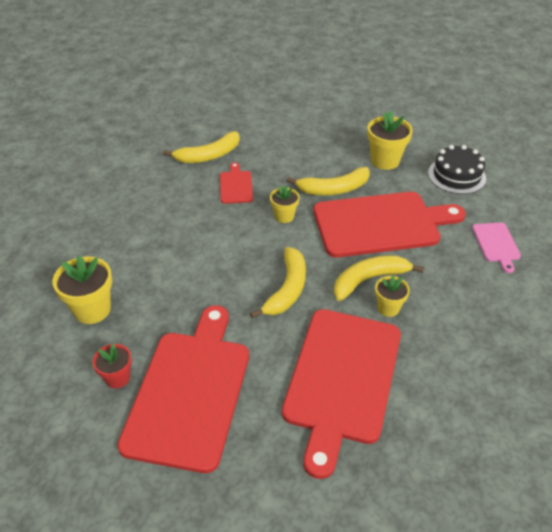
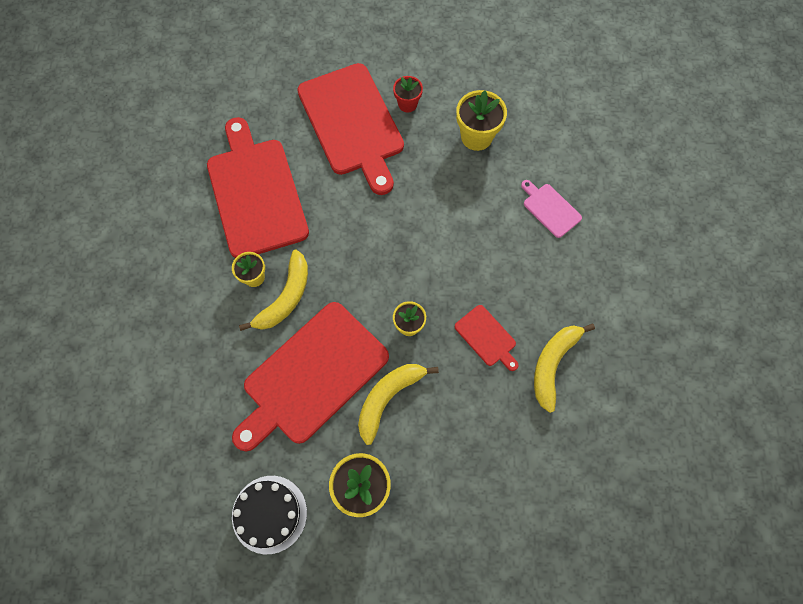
camera: 145 degrees right, 25 degrees up
yellow banana [250,247,306,318] -> none
pink cutting board [472,223,521,273] -> pink cutting board moved to [521,180,582,238]

